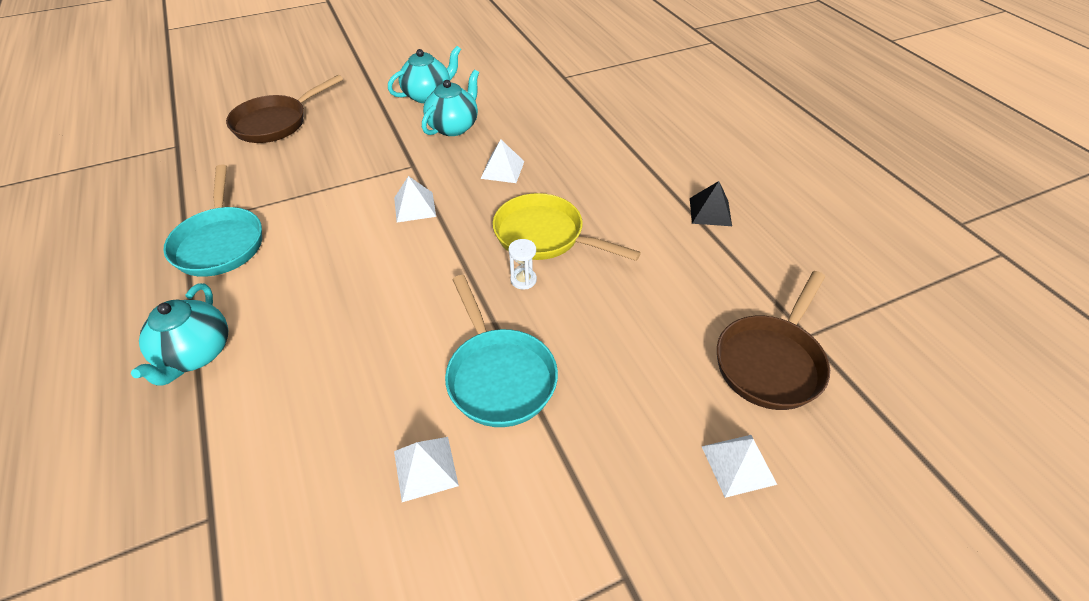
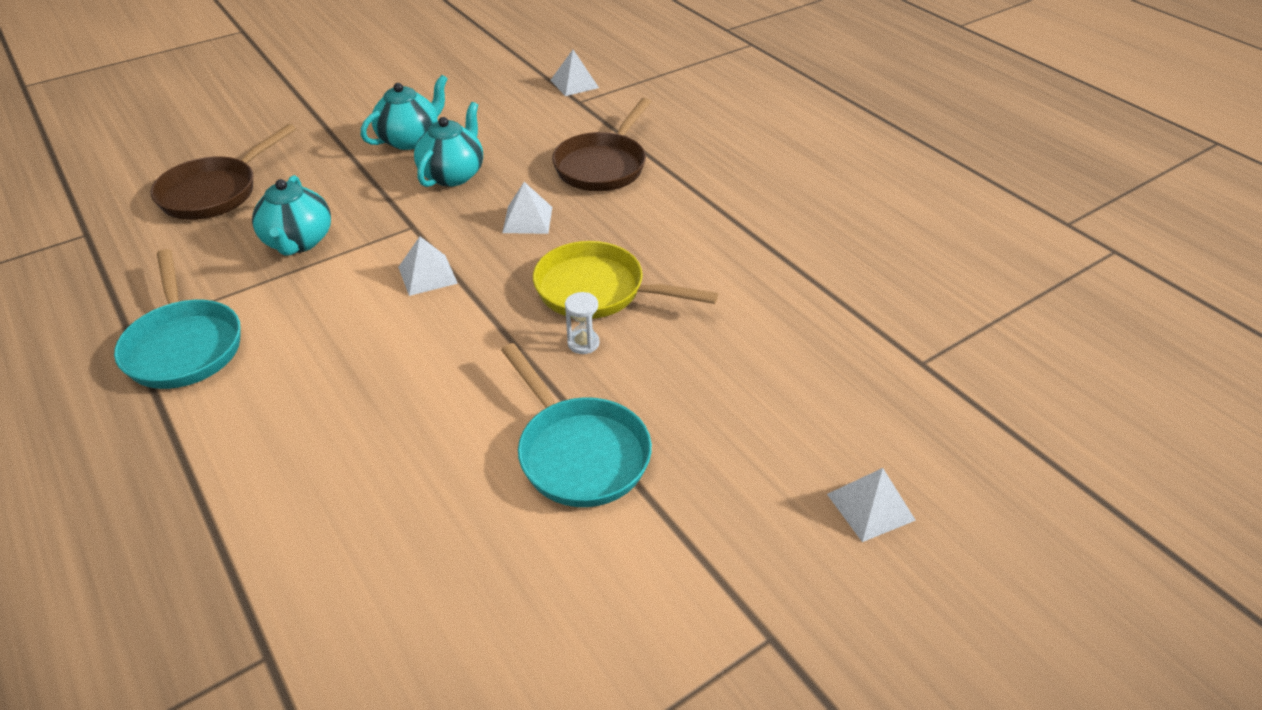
camera: 10 degrees left, 5 degrees down
turquoise teapot [131,283,228,386] -> turquoise teapot moved to [252,175,331,256]
white pyramid [394,437,459,502] -> white pyramid moved to [551,50,599,96]
black pyramid [690,181,732,226] -> none
brown pan [717,271,830,410] -> brown pan moved to [552,98,651,191]

